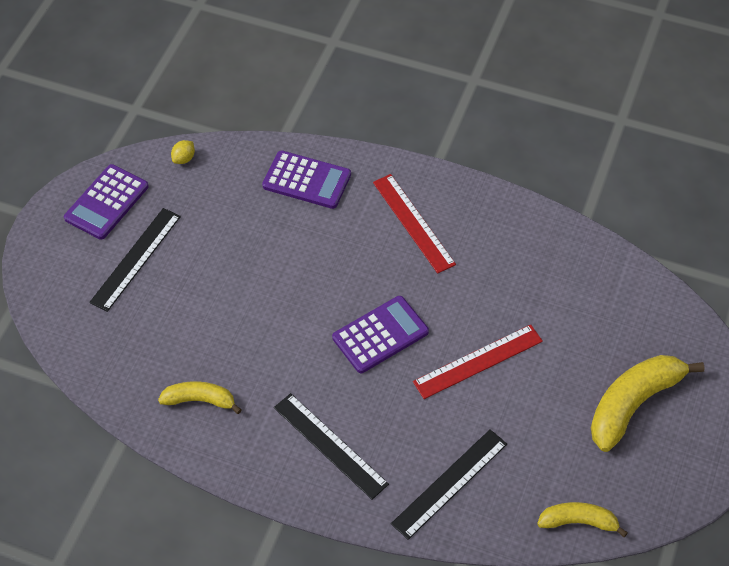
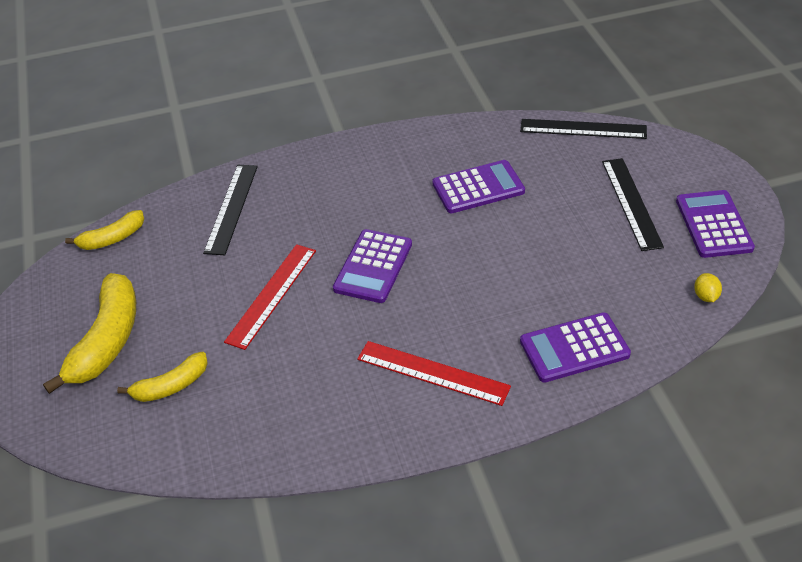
camera: 145 degrees right, 10 degrees down
yellow banana [158,381,242,414] -> yellow banana moved to [117,352,208,402]
black ruler [274,393,389,500] -> black ruler moved to [520,119,647,139]
none -> purple calculator [432,160,525,213]

